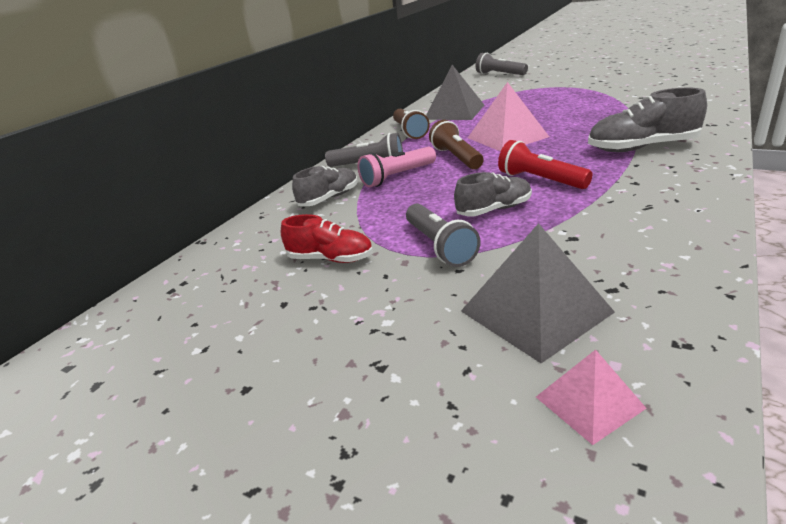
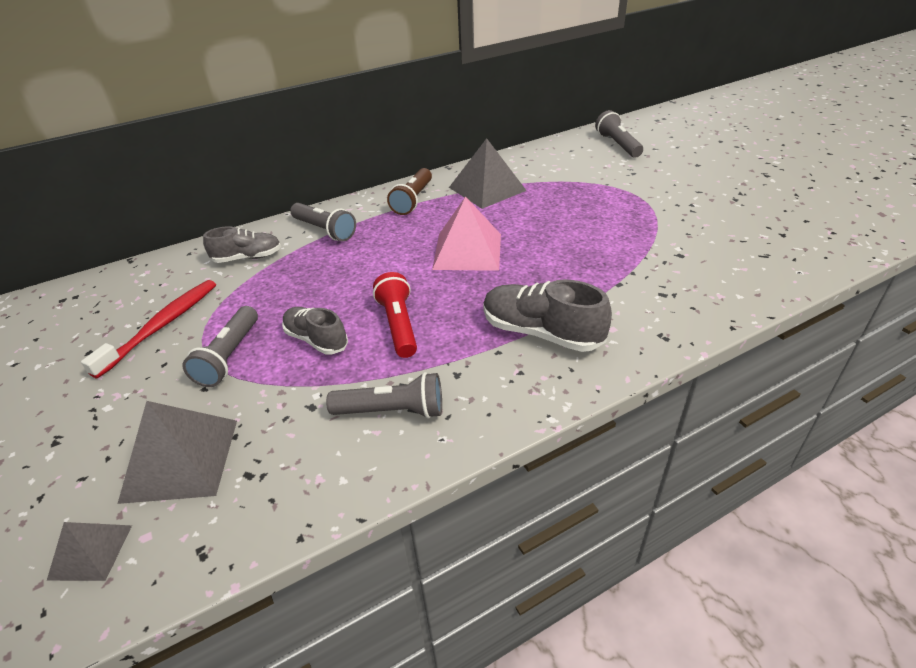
camera: 30 degrees right, 10 degrees up
red shoe [281,214,373,263] -> red toothbrush [81,280,216,378]
pink flashlight [358,147,436,187] -> none
brown flashlight [429,120,484,169] -> none
grey shoe [454,172,532,216] -> grey shoe turned 150 degrees counterclockwise [282,307,348,355]
pink pyramid [536,349,647,445] -> grey pyramid [47,522,132,581]
none -> grey flashlight [326,372,442,419]

